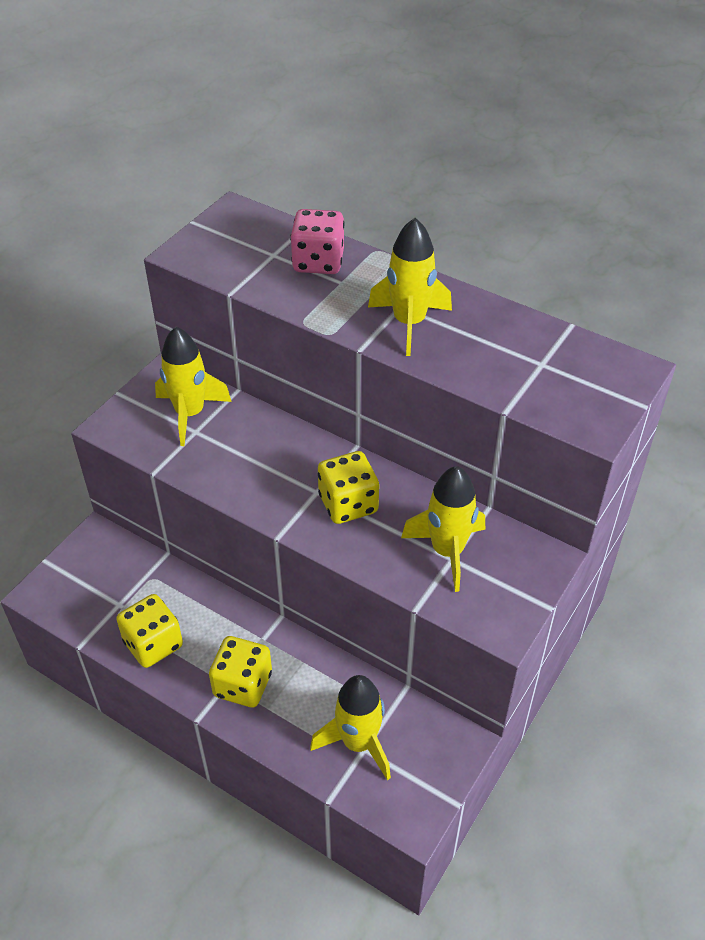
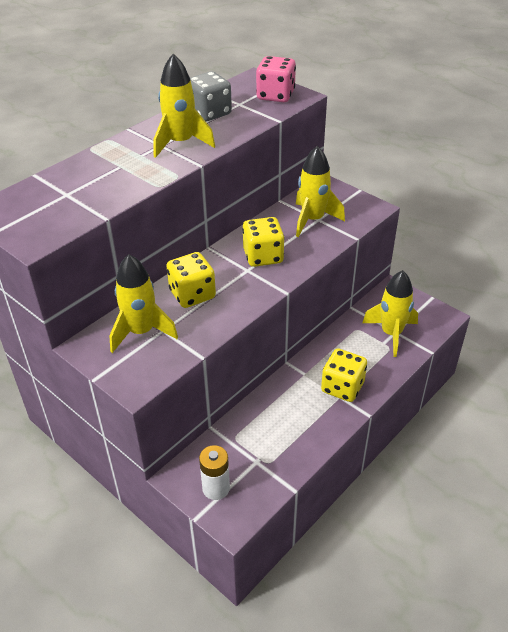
camera: 80 degrees left, 5 degrees down
yellow dice [116,594,183,668] -> yellow dice moved to [166,252,216,308]
pink dice [290,209,344,274] -> pink dice moved to [256,56,296,102]
none -> grey dice [190,72,232,121]
none -> white battery [199,445,230,500]

